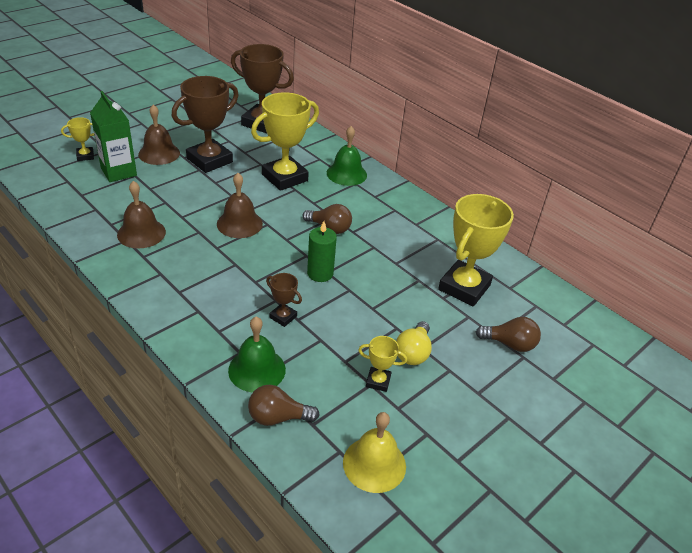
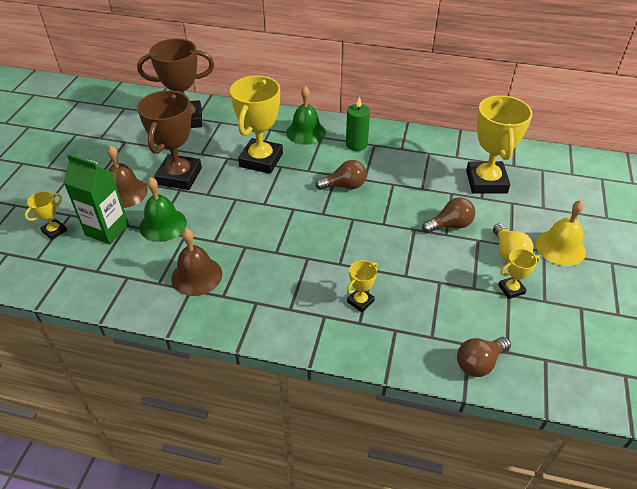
camera: 30 degrees left, 5 degrees up
brown bell [217,173,263,238] -> none
green bell [228,316,286,393] -> green bell moved to [139,177,187,242]
brown trophy [266,273,302,327] -> none
green candle [307,221,337,282] -> green candle moved to [346,96,370,151]
yellow bell [343,412,406,493] -> yellow bell moved to [536,200,586,266]
brown light bulb [476,317,541,352] -> brown light bulb moved to [422,197,475,233]
none -> yellow trophy [347,260,378,312]

